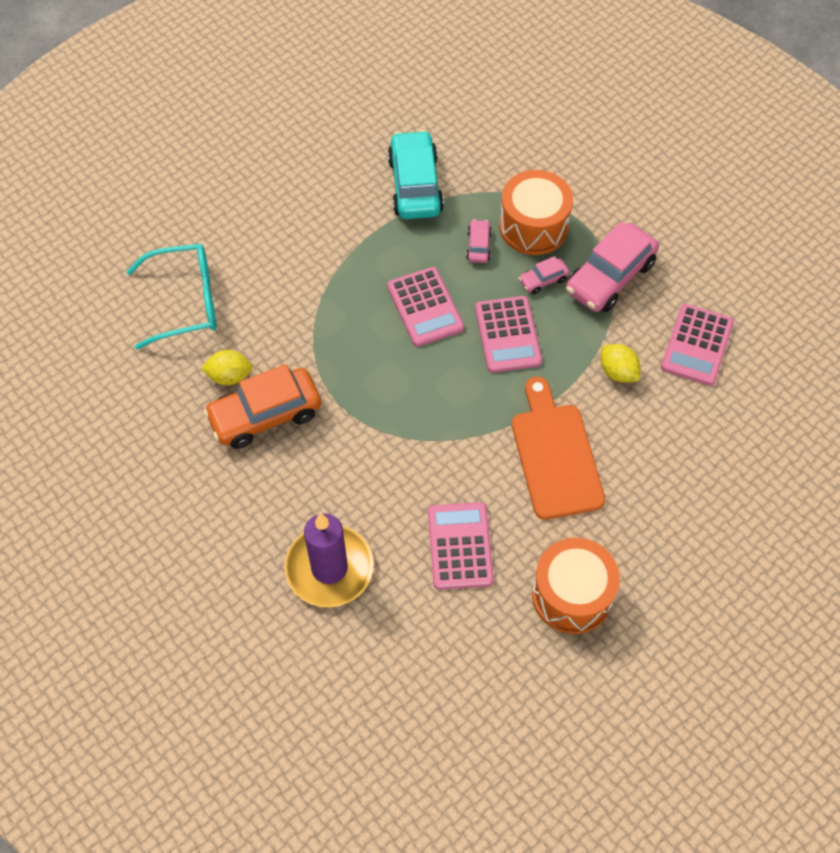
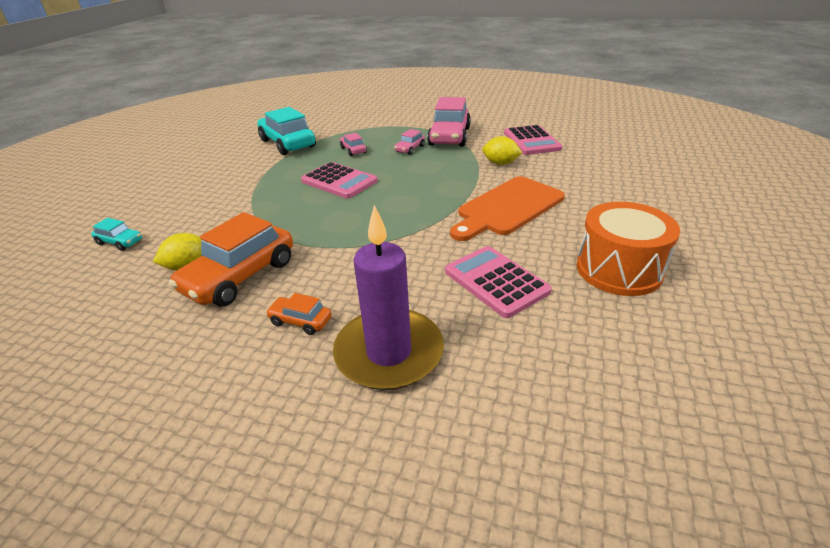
camera: 30 degrees left, 25 degrees down
turquoise glasses [126,244,216,349] -> turquoise car [91,218,142,251]
pink calculator [475,296,542,373] -> none
orange drum [499,170,573,255] -> none
orange cutting board [512,377,605,520] -> orange cutting board turned 90 degrees counterclockwise [450,176,565,241]
none -> orange car [266,293,332,335]

